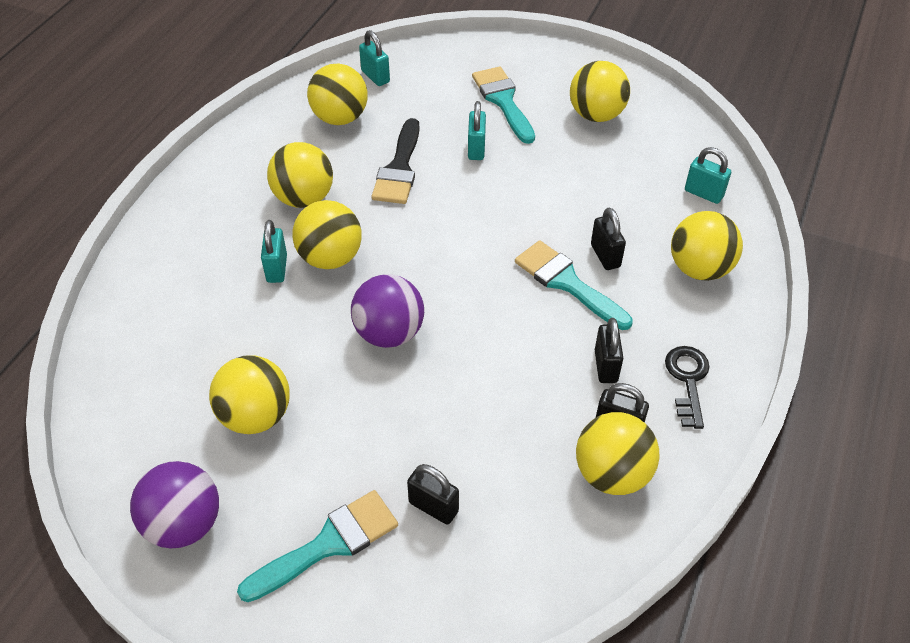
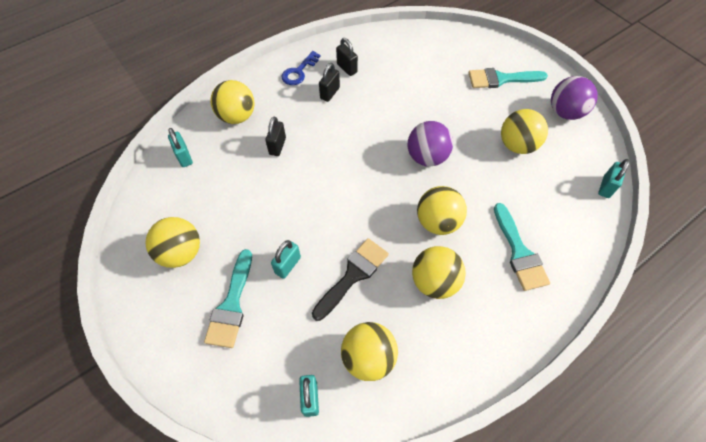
camera: 150 degrees left, 10 degrees up
turquoise padlock [261,220,287,283] -> turquoise padlock moved to [598,159,630,198]
black padlock [407,464,459,525] -> none
turquoise brush [515,240,633,330] -> turquoise brush moved to [494,203,550,291]
yellow ball [576,412,659,495] -> none
black key [665,346,709,429] -> blue key [281,51,321,85]

